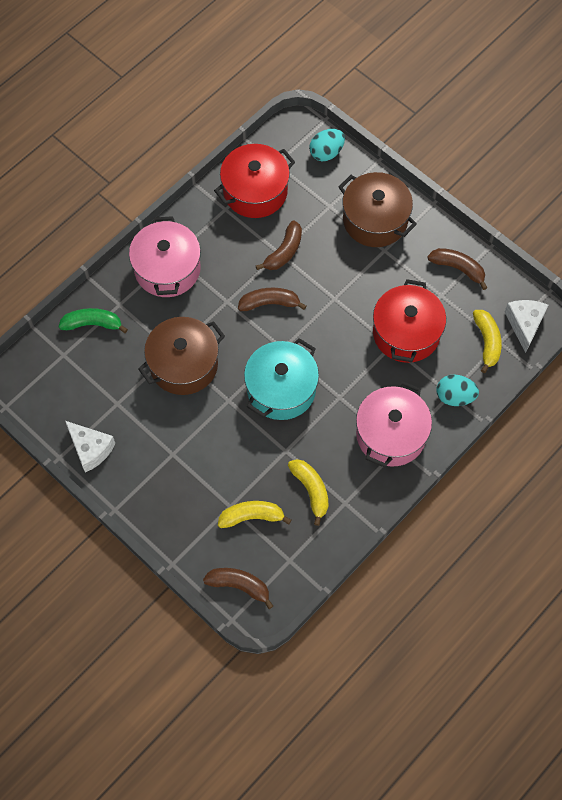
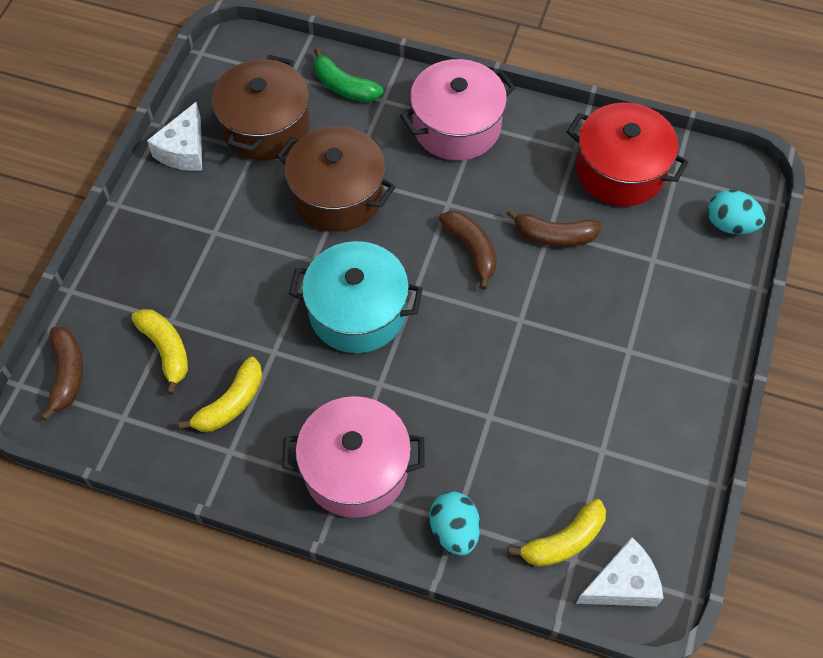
camera: 65 degrees right, 5 degrees down
green banana [58,308,128,333] -> green banana turned 150 degrees clockwise [314,48,383,102]
brown pot [339,172,417,247] -> brown pot moved to [212,55,310,161]
red pot [373,279,446,363] -> none
brown banana [428,248,488,290] -> none

